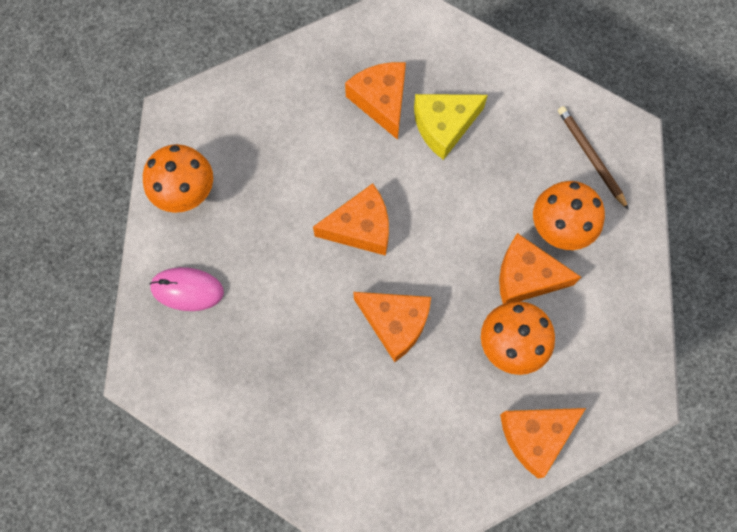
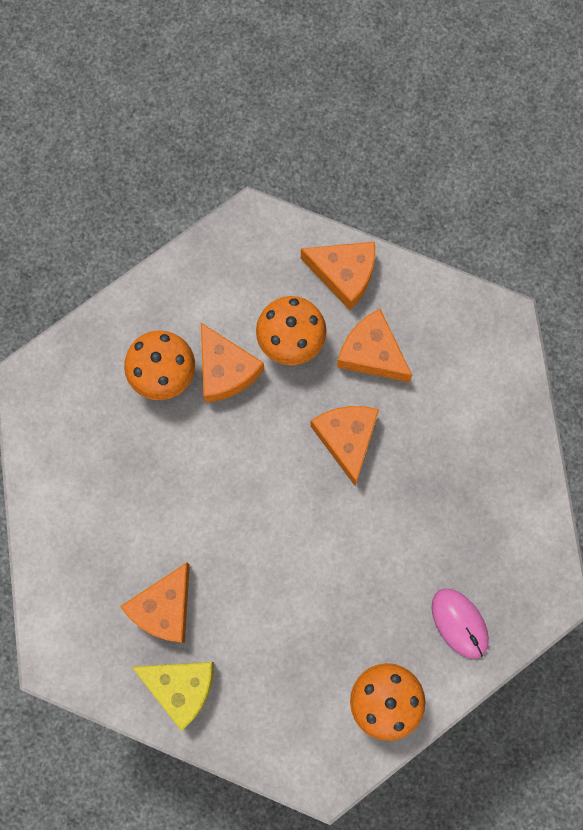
camera: 130 degrees left, 5 degrees up
orange cheese [313,183,389,256] -> orange cheese moved to [337,309,413,382]
yellow cheese [414,94,488,160] -> yellow cheese moved to [132,662,214,731]
brown pencil [558,106,629,210] -> none

